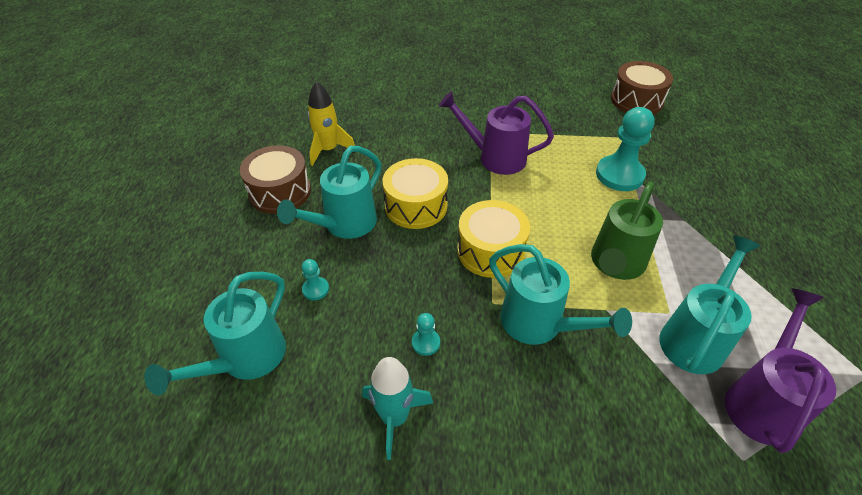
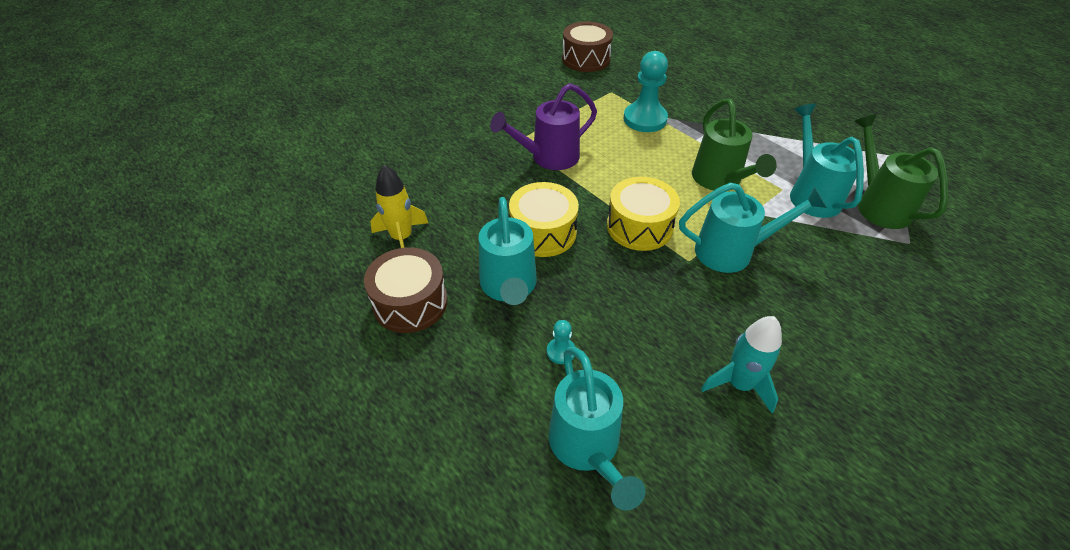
camera: 45 degrees left, 0 degrees up
turquoise pawn [412,313,440,356] -> none
purple watering can [725,288,836,453] -> green watering can [854,114,948,229]

